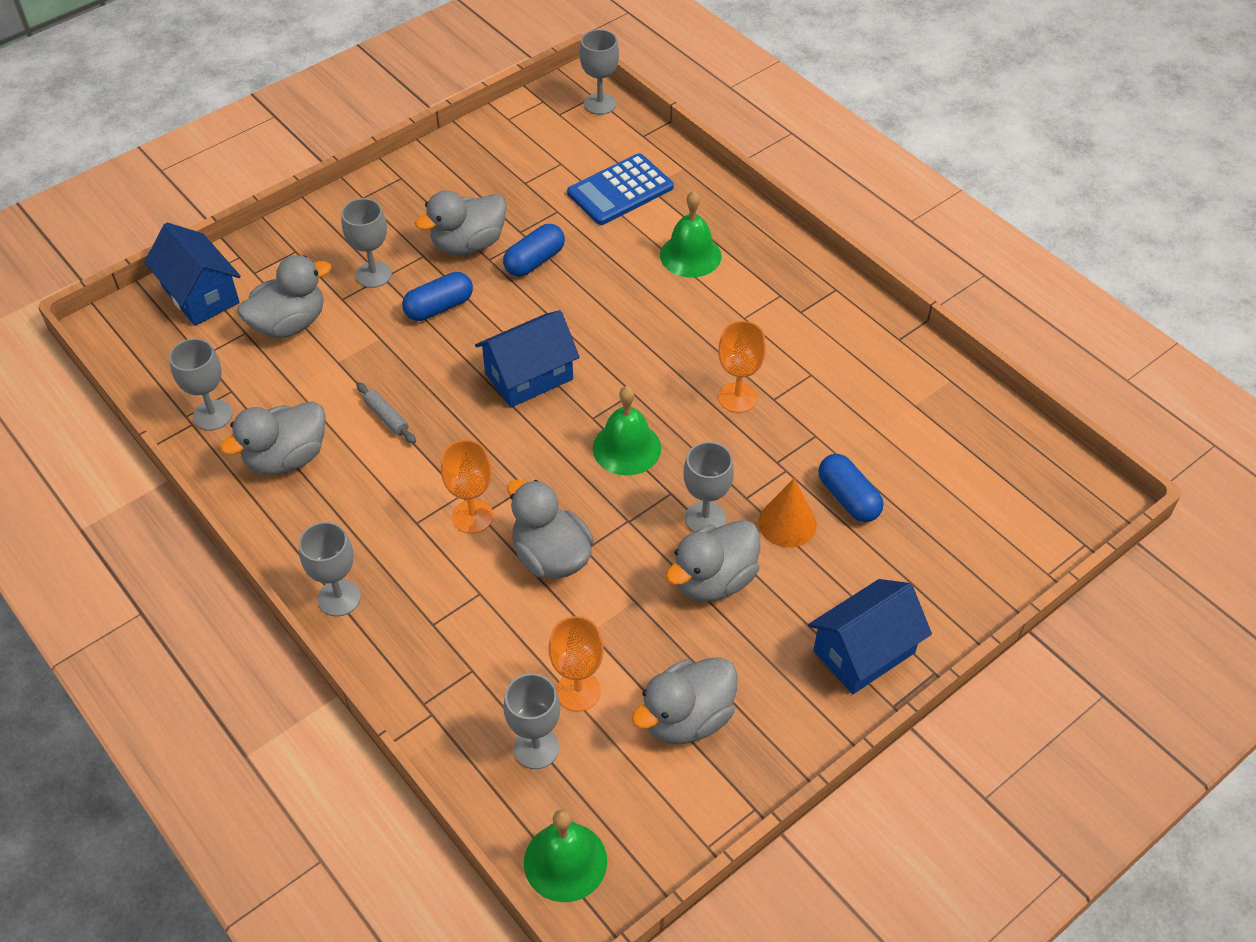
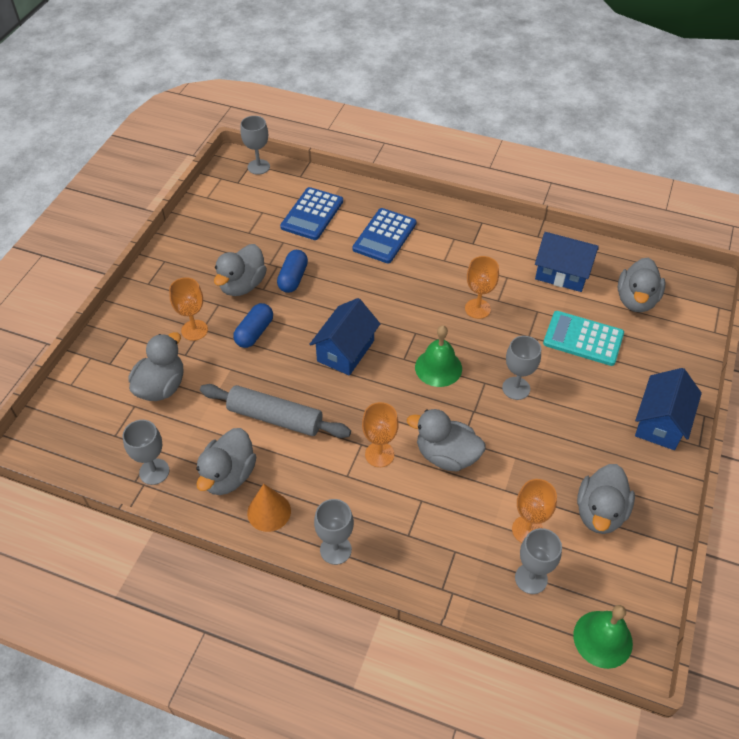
camera: 30 degrees left, 0 degrees up
blue house [144,222,241,326] -> blue house moved to [535,232,599,292]
grey goblet [341,198,392,288] -> orange goblet [169,277,208,341]
grey rolling pin [356,382,416,444] -> grey rolling pin [200,384,351,438], size x2.23
green bell [660,191,722,278] -> blue calculator [352,208,417,263]
grey duck [666,520,760,602] -> grey duck moved to [618,257,665,312]
orange cone [758,478,817,548] -> orange cone moved to [247,484,291,532]
blue capsule [818,454,883,522] -> turquoise calculator [543,311,624,366]

